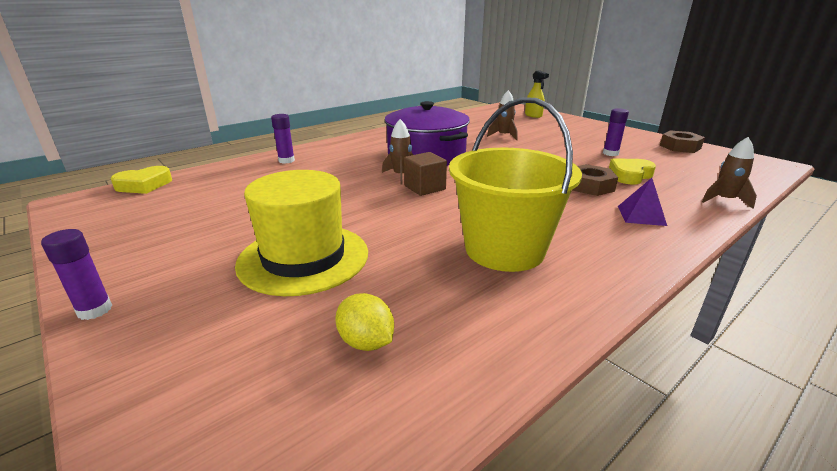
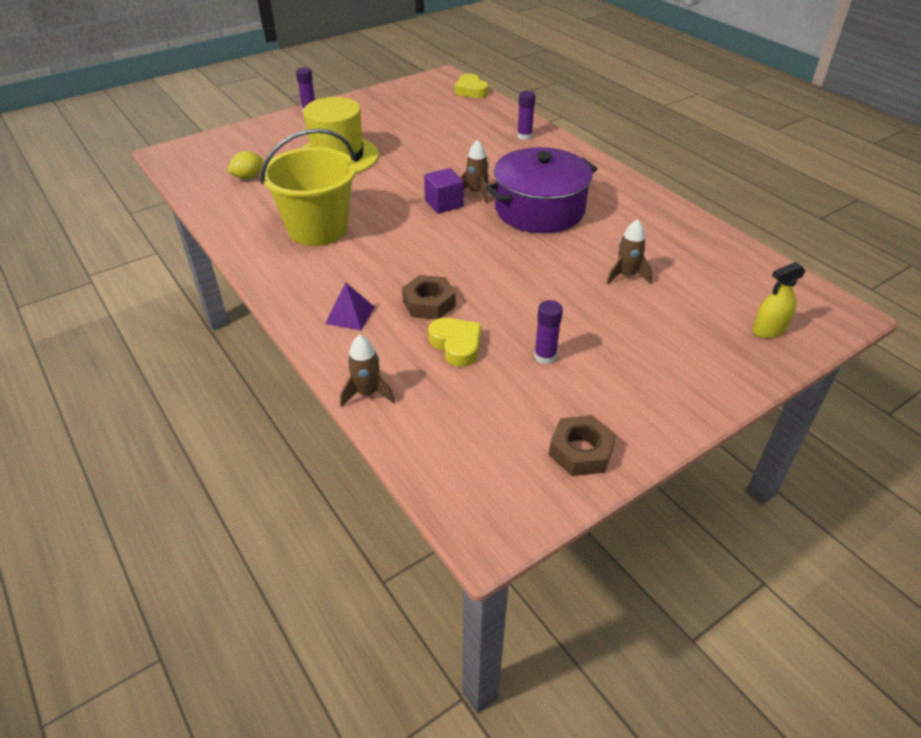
camera: 95 degrees right, 15 degrees up
brown cube [404,152,447,196] -> purple cube [424,168,464,214]

